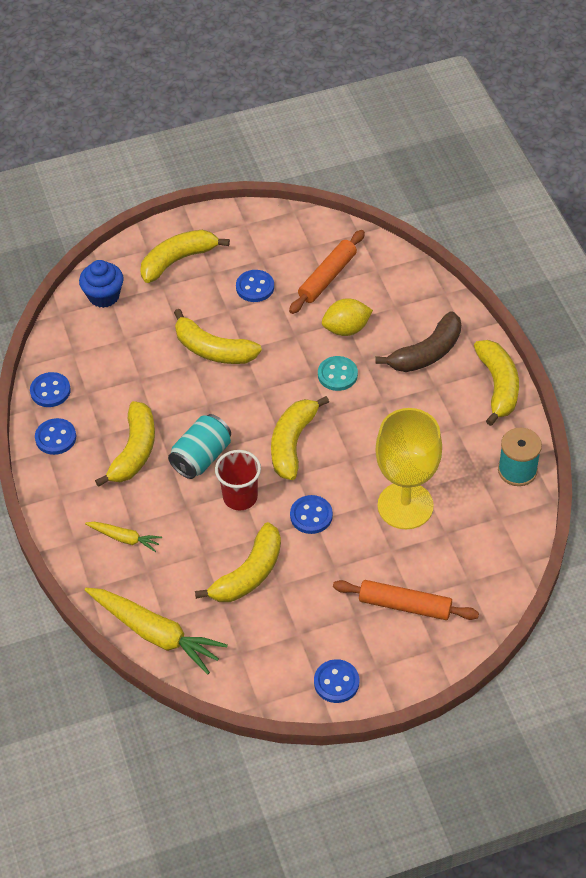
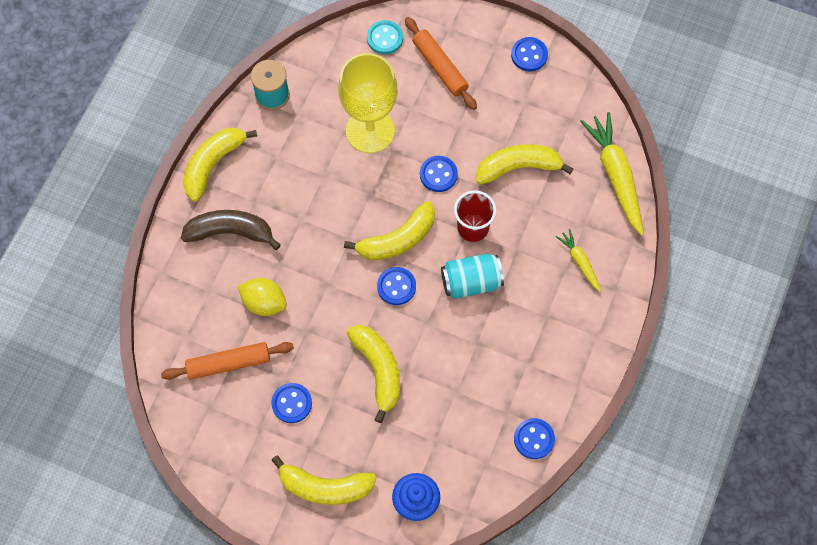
camera: 140 degrees left, 15 degrees up
blue button [35,418,76,455] -> blue button moved to [377,267,416,305]
yellow banana [95,401,155,487] -> none
turquoise button [318,356,358,391] -> turquoise button moved to [367,20,403,54]

